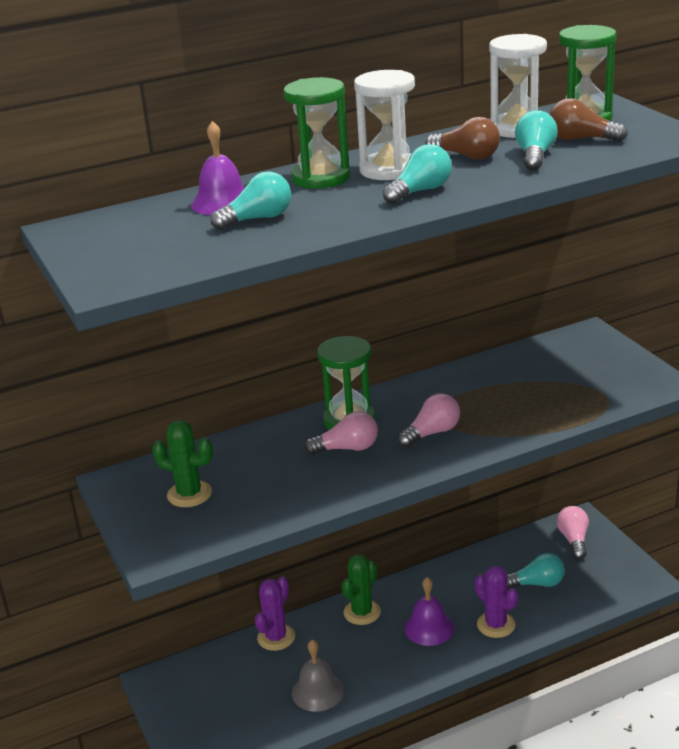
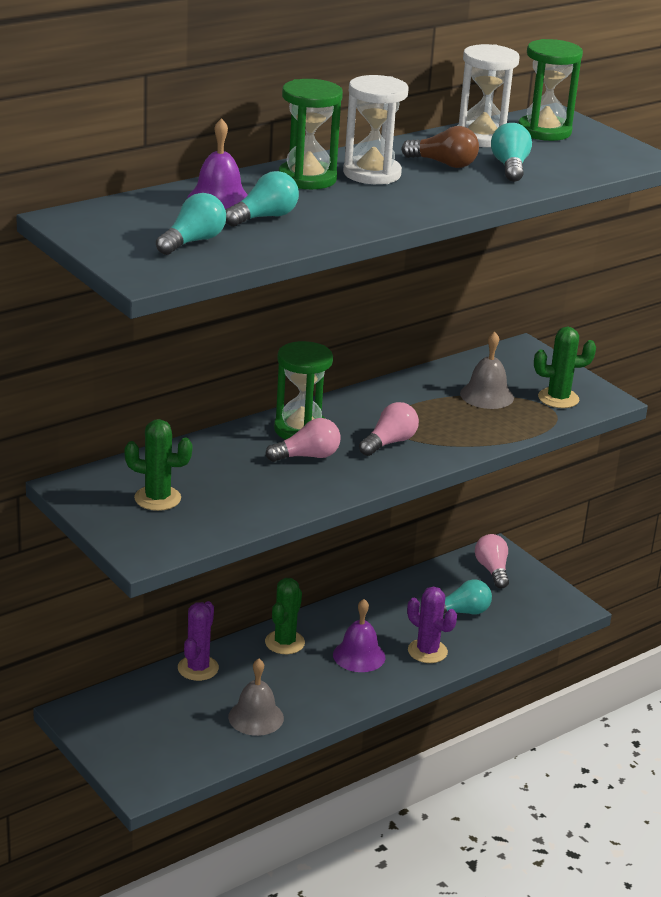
camera: 15 degrees left, 0 degrees up
turquoise light bulb [383,144,452,204] -> turquoise light bulb moved to [156,193,226,255]
brown light bulb [550,98,628,142] -> none
none -> grey bell [460,331,514,409]
none -> green cactus [534,327,596,408]

